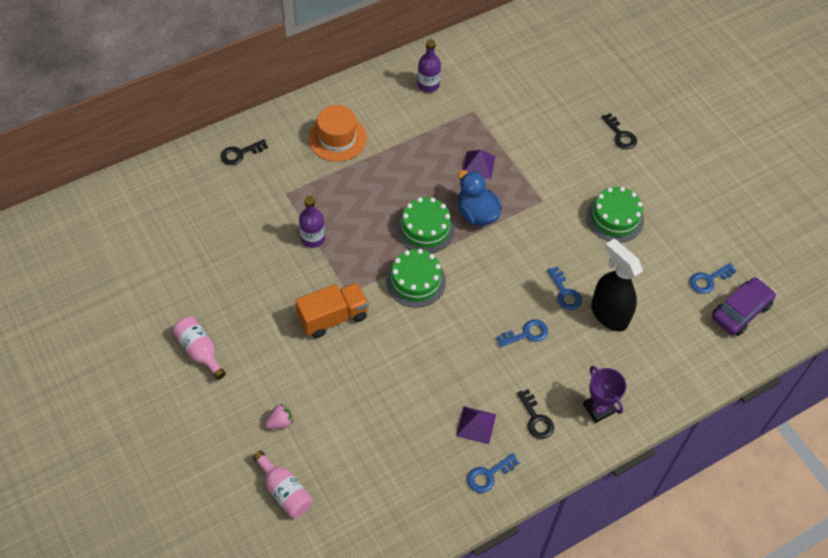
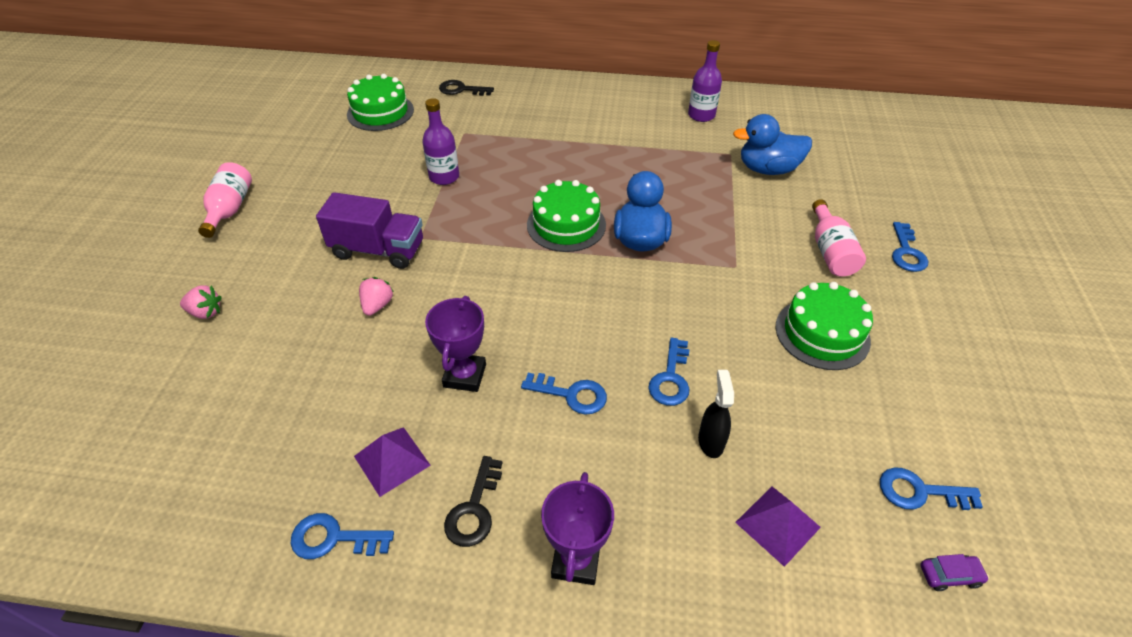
camera: 40 degrees right, 10 degrees down
pink bottle [253,450,313,518] -> pink bottle moved to [812,199,866,276]
orange truck [295,282,369,339] -> purple truck [316,192,423,269]
orange hat [308,105,367,162] -> none
green cake [386,249,446,308] -> green cake moved to [347,74,414,131]
purple pyramid [463,150,495,179] -> purple pyramid moved to [735,486,821,567]
black spray bottle [591,239,643,332] -> black spray bottle [698,370,734,458], size x0.50
black key [601,113,637,149] -> blue key [892,222,928,272]
purple car [712,277,776,336] -> purple car [920,554,989,591], size x0.43
none -> pink strawberry [359,277,394,316]
none -> purple trophy [425,296,486,392]
none -> blue duck [733,114,812,175]

